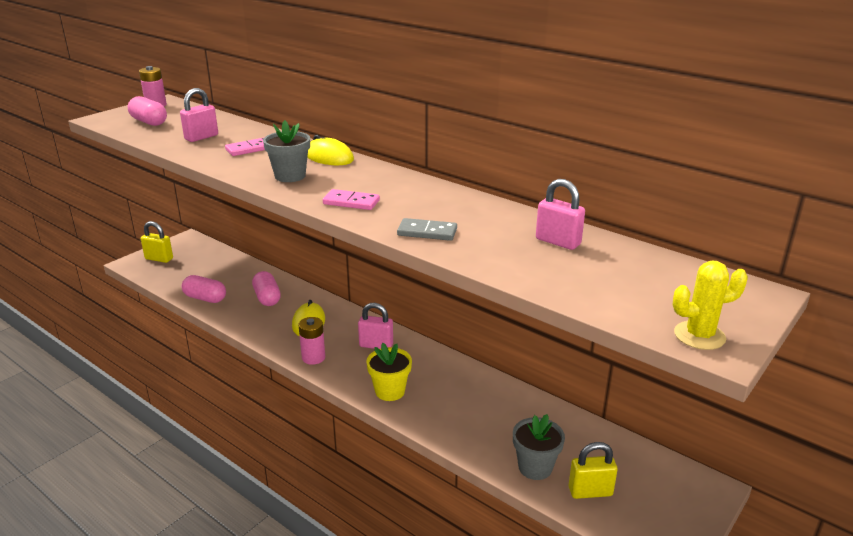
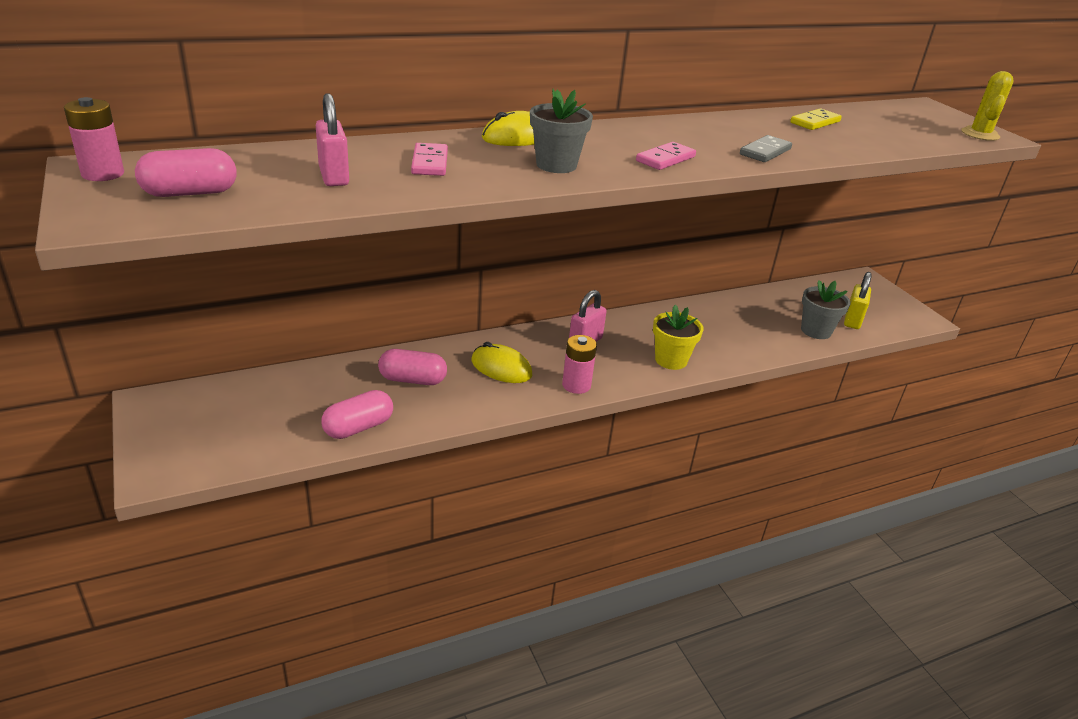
camera: 65 degrees left, 5 degrees up
yellow padlock [141,221,173,263] -> none
pink padlock [536,179,585,250] -> yellow domino [790,108,842,130]

